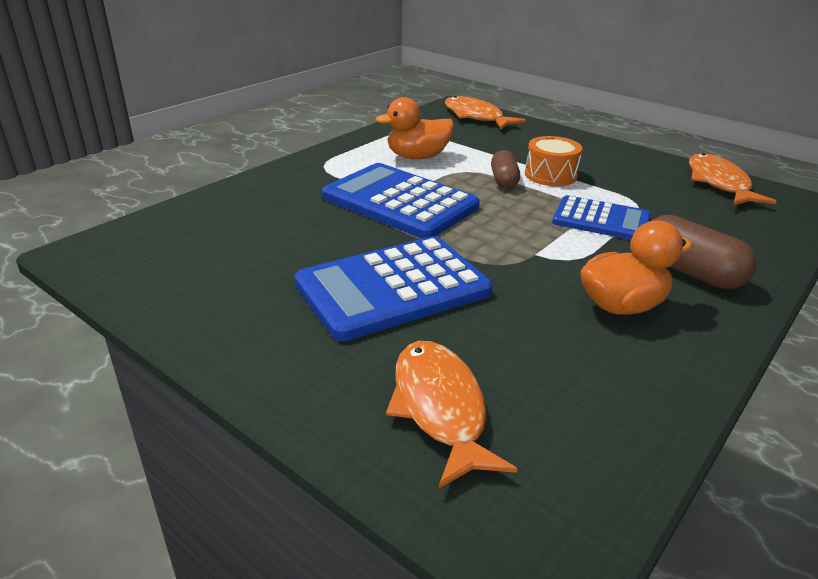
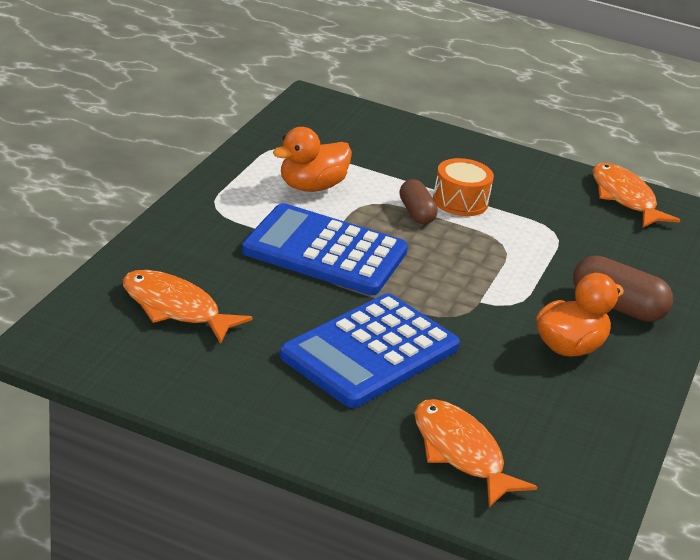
camera: 20 degrees left, 0 degrees up
orange fish [445,96,525,129] -> orange fish moved to [122,270,253,344]
blue calculator [552,195,651,240] -> none

